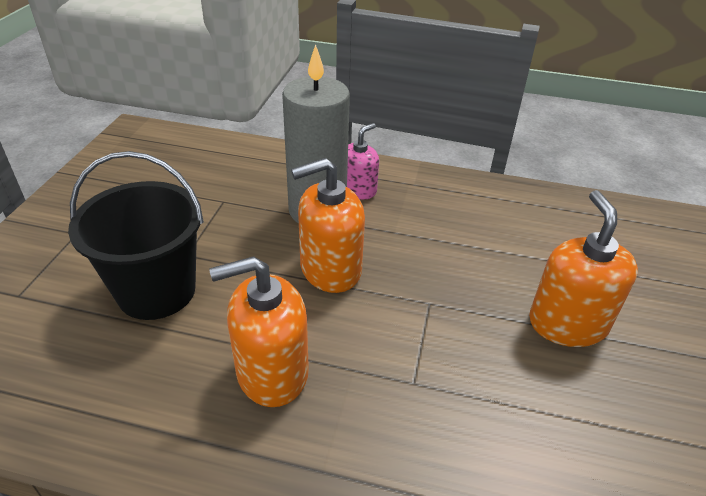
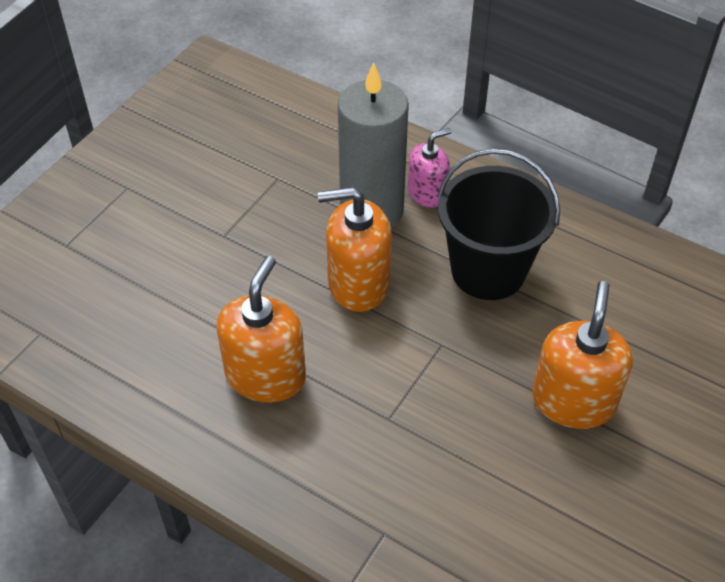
camera: 20 degrees right, 10 degrees up
black bucket [68,151,204,320] -> black bucket moved to [438,148,560,300]
orange soap dispenser [209,256,309,407] -> orange soap dispenser turned 105 degrees clockwise [217,256,306,403]

